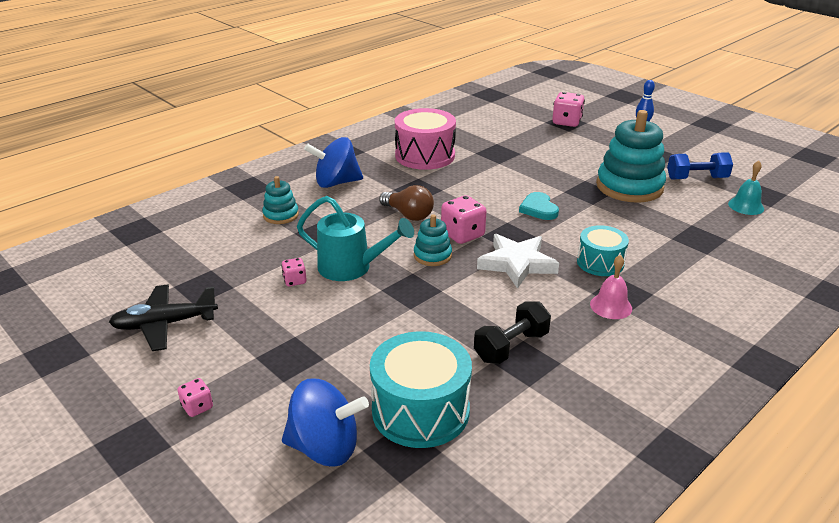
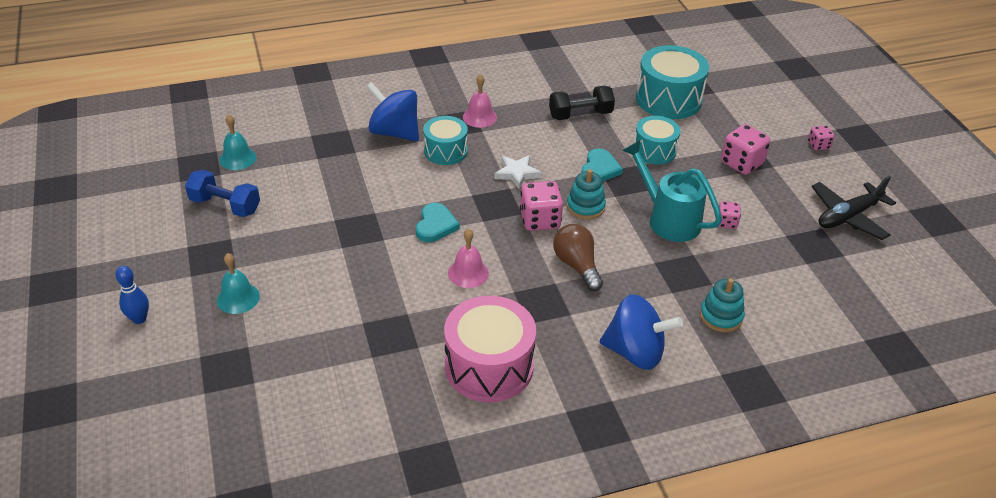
camera: 155 degrees left, 10 degrees up
black plane [109,284,218,351] -> black plane turned 135 degrees clockwise [811,176,896,240]
blue spinning top [282,378,369,467] -> blue spinning top moved to [366,82,419,141]
white star [477,234,559,289] -> white star [494,155,542,189], size x0.61
pink dice [552,92,585,127] -> pink dice moved to [721,124,770,175]
turquoise stacking toy [596,110,666,203] -> none
none -> turquoise bell [217,253,260,314]
none -> pink bell [448,228,489,288]
none -> turquoise heart [581,149,623,182]
none -> turquoise drum [634,116,680,165]

